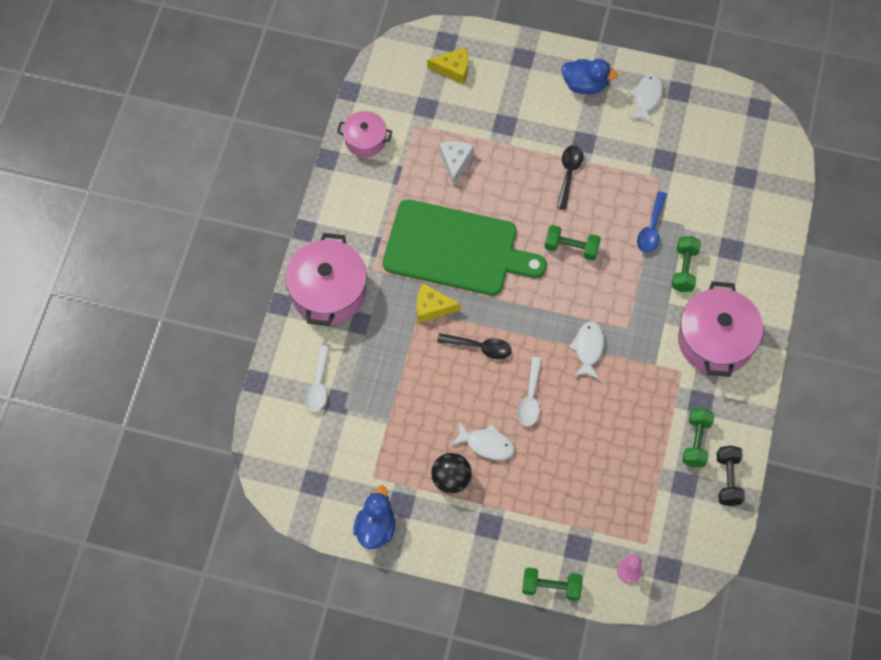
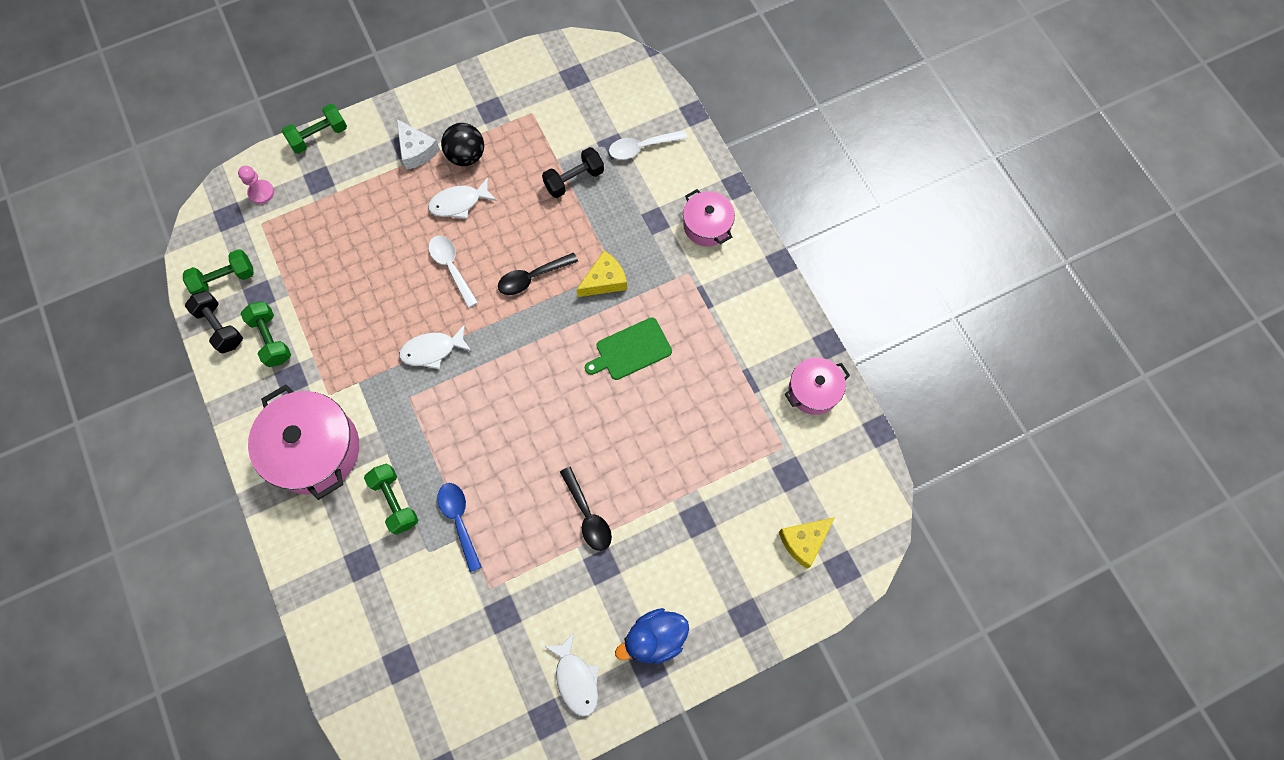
camera: 140 degrees right, 5 degrees up
pink pot [285,233,367,326] -> pink pot [683,189,735,246], size x0.57
white spoon [304,342,330,412] -> white spoon turned 75 degrees counterclockwise [609,130,687,160]
blue duck [353,485,396,549] -> none
green cutting board [383,199,547,296] -> green cutting board [585,317,672,380], size x0.46
white cheese [439,141,474,186] -> white cheese moved to [397,119,440,170]
green dumbbell [545,225,601,261] -> green dumbbell moved to [183,249,254,294]
white fish [569,321,604,379] -> white fish turned 105 degrees clockwise [399,325,471,369]
none -> black dumbbell [542,147,604,198]

